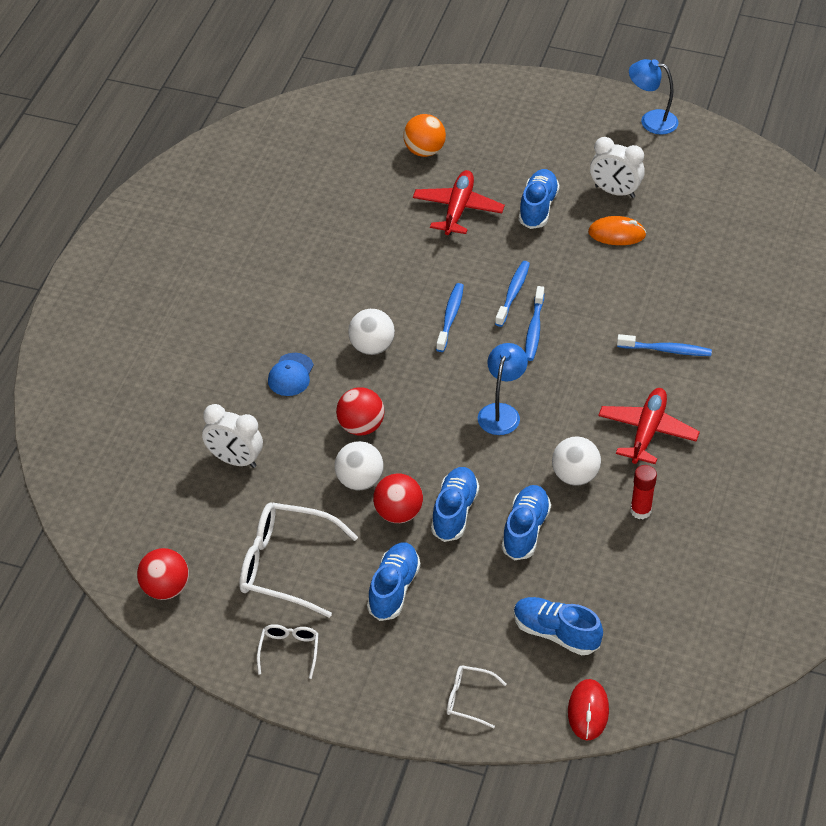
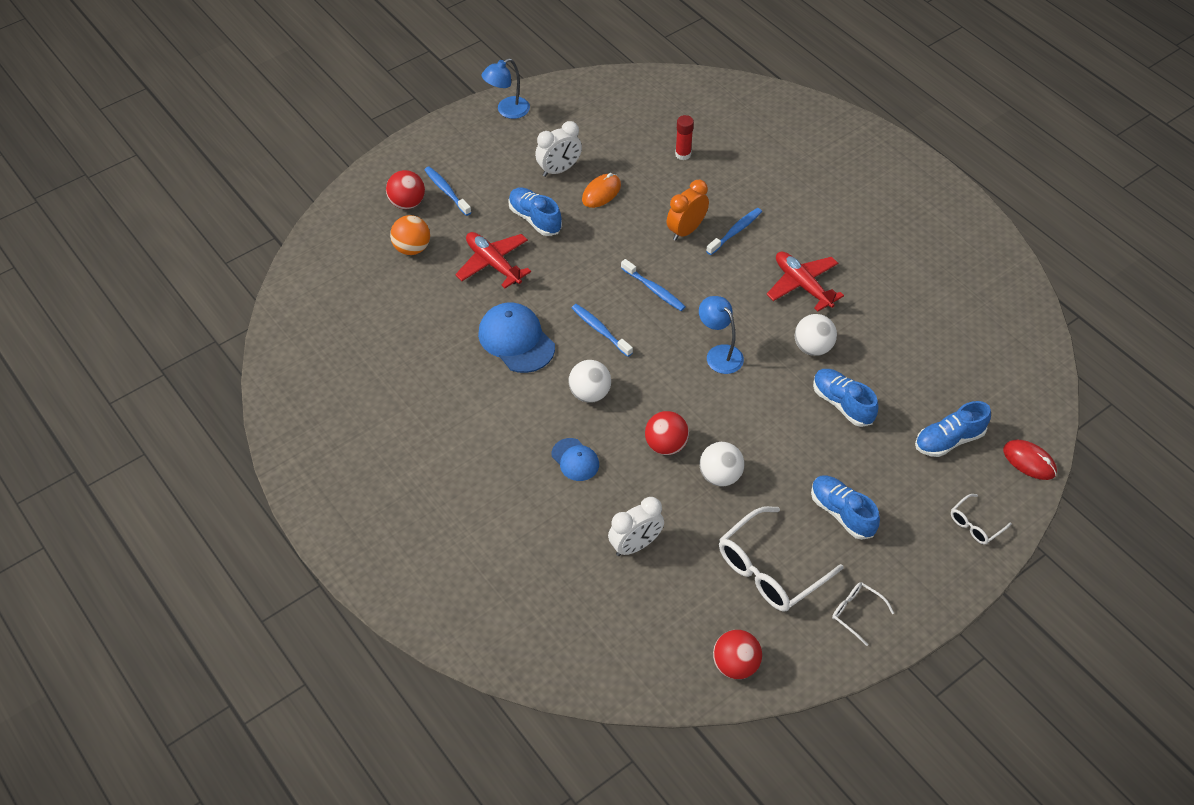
camera: 55 degrees left, 5 degrees up
red ball [373,474,423,523] -> red ball moved to [386,170,425,209]
blue shoe [431,467,479,542] -> none
blue toothbrush [495,261,530,327] -> blue toothbrush moved to [425,166,472,216]
red glue stick [630,465,657,519] -> red glue stick moved to [675,115,694,160]
none -> blue cap [478,303,555,373]
none -> orange clock [667,180,709,241]

